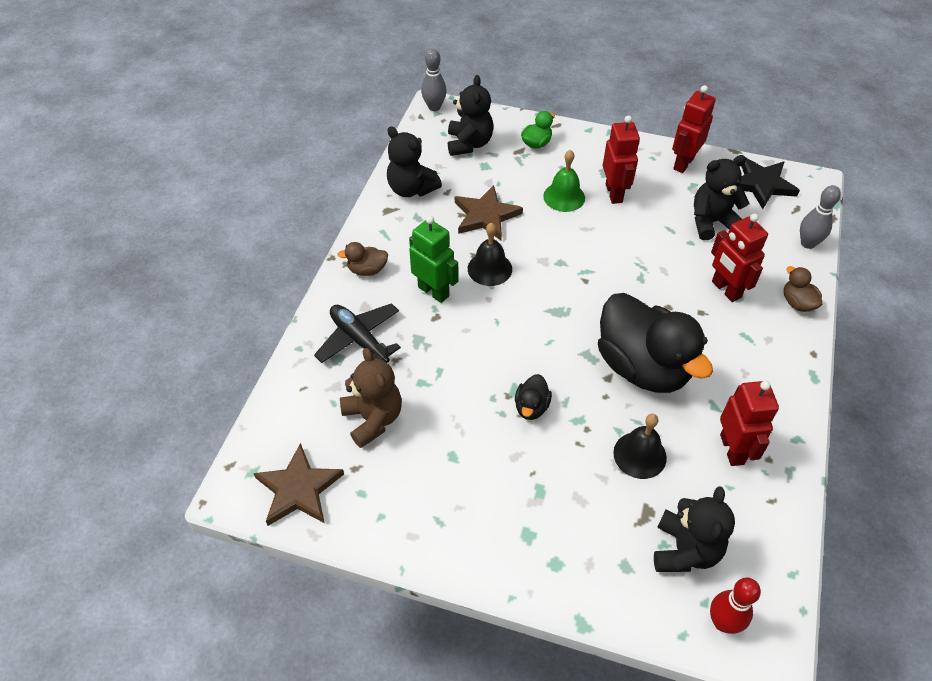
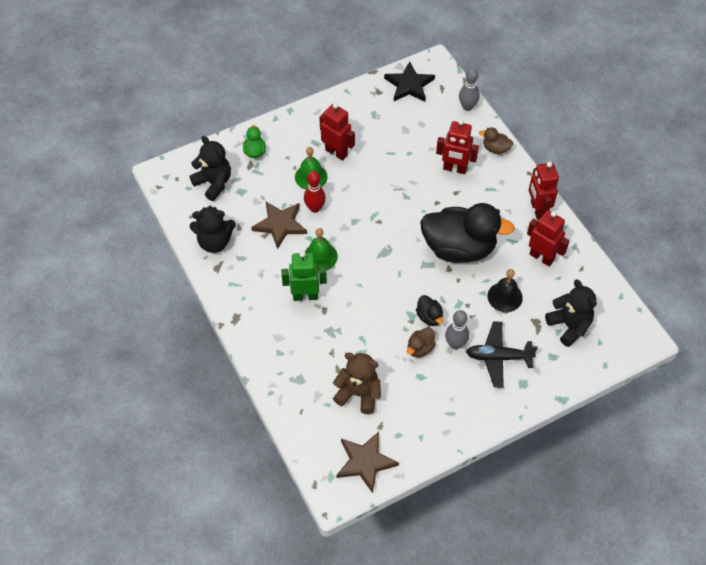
camera: 45 degrees left, 5 degrees up
black plane [314,303,401,363] -> black plane moved to [466,321,538,388]
brown duck [337,242,388,276] -> brown duck moved to [407,328,436,358]
grey bowling pin [421,49,447,111] -> grey bowling pin moved to [445,310,469,349]
black bell [468,223,512,286] -> green bell [305,228,338,271]
red robot [672,85,716,173] -> red robot moved to [529,162,559,220]
black teddy bear [694,155,750,240] -> none
red bowling pin [710,578,761,634] -> red bowling pin moved to [304,171,326,213]

